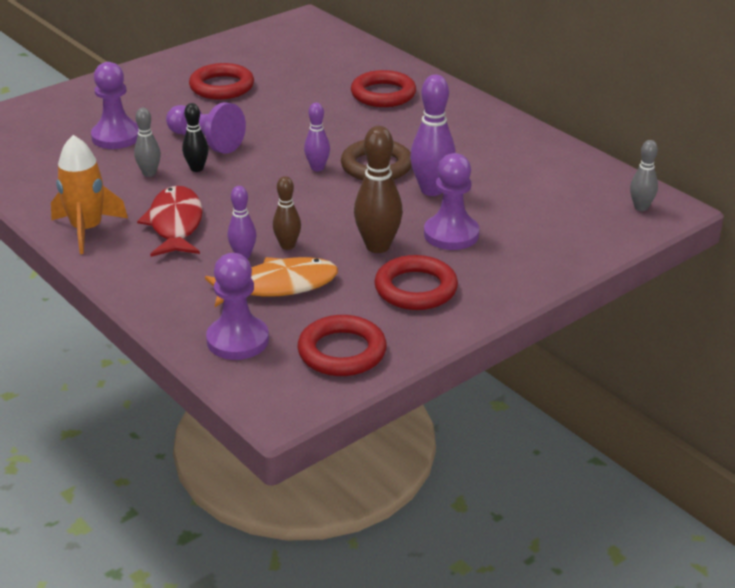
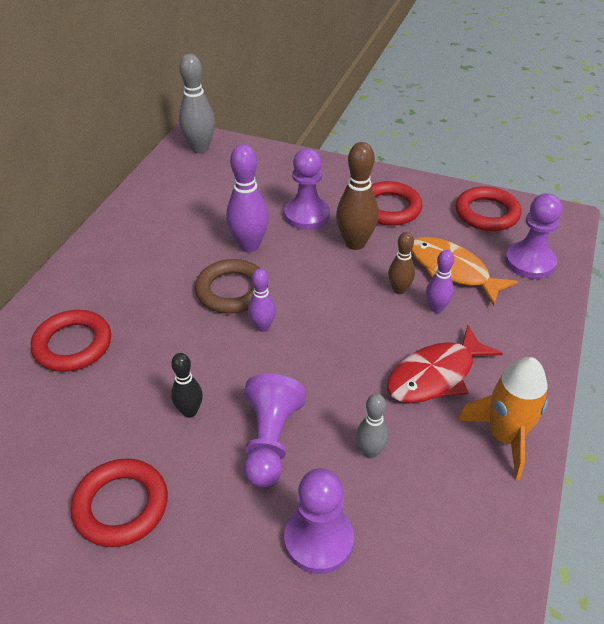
camera: 120 degrees left, 10 degrees up
black bowling pin [182,103,209,172] -> black bowling pin moved to [171,353,203,418]
grey bowling pin [630,140,658,211] -> grey bowling pin [179,54,215,153], size x1.69

